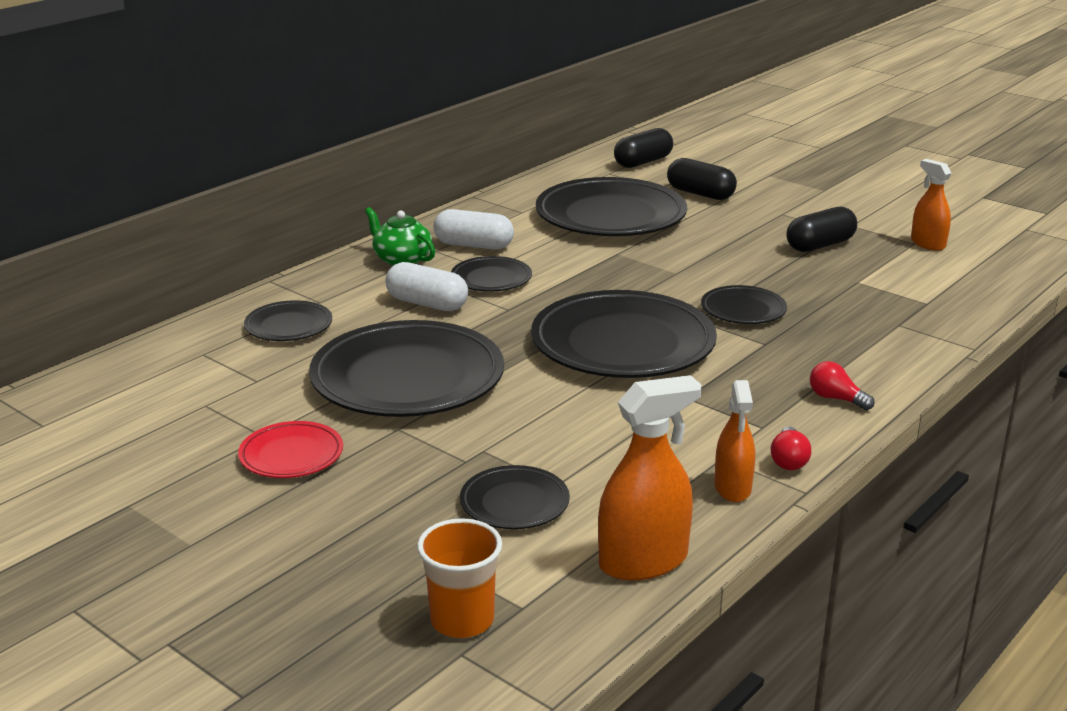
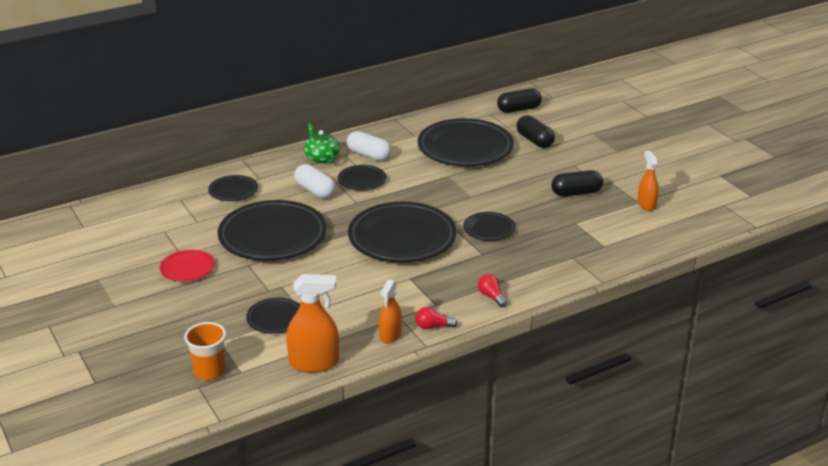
camera: 20 degrees right, 5 degrees up
red light bulb [771,426,811,470] -> red light bulb turned 60 degrees clockwise [415,307,457,329]

